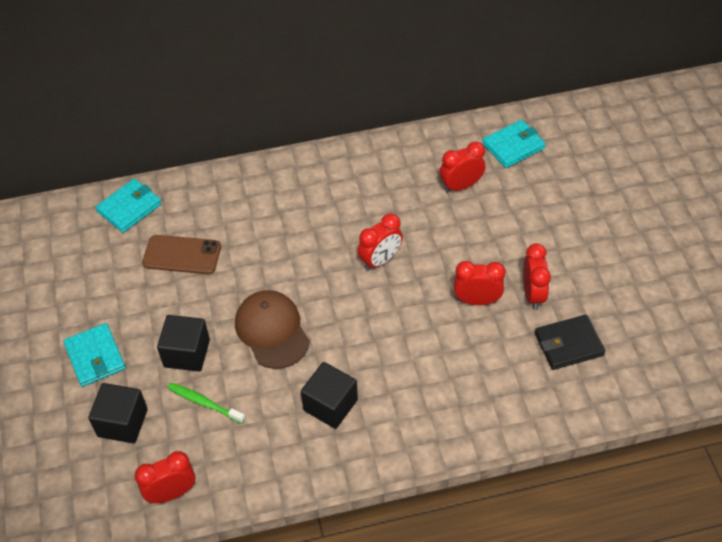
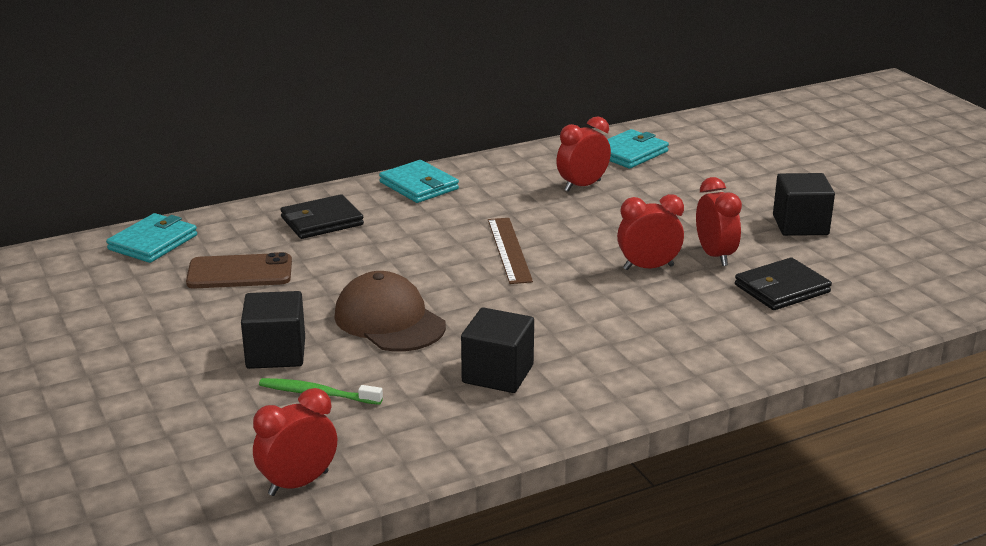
camera: 15 degrees left, 25 degrees down
turquoise wallet [63,323,126,387] -> turquoise wallet moved to [379,160,459,203]
black cube [88,383,148,443] -> black cube moved to [773,173,835,236]
red clock [358,214,403,271] -> brown ruler [488,218,533,284]
none -> black wallet [280,194,364,239]

